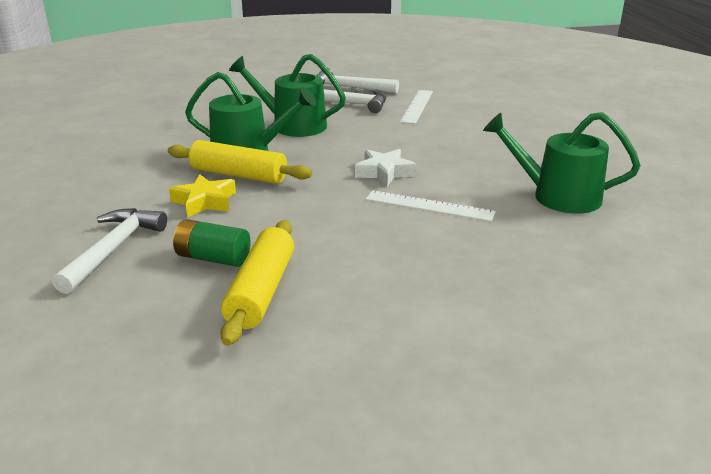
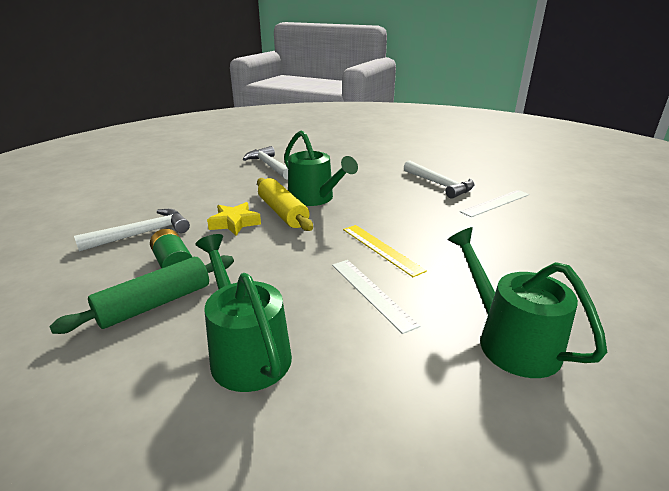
camera: 40 degrees right, 0 degrees up
yellow rolling pin [220,220,294,346] -> green rolling pin [49,255,234,334]
green watering can [229,54,346,137] -> green watering can moved to [195,234,292,392]
white hammer [316,68,399,94] -> white hammer moved to [243,146,288,180]
white star [355,149,416,187] -> yellow ruler [343,225,427,277]

